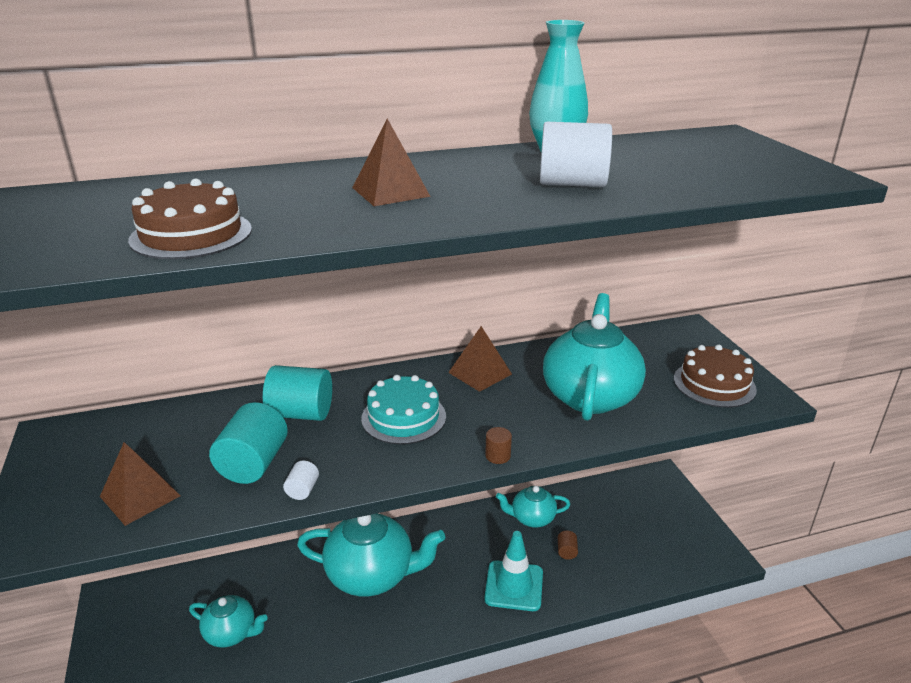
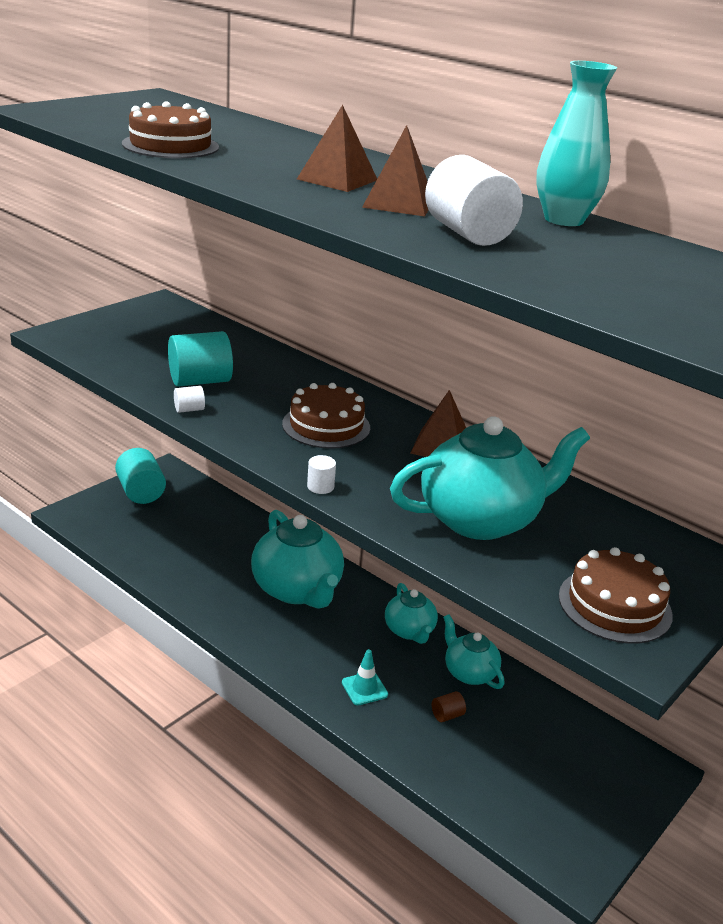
camera: 55 degrees right, 0 degrees up
brown pyramid [100,442,180,526] -> brown pyramid moved to [362,125,428,216]
turquoise teapot [189,595,267,648] -> turquoise teapot moved to [385,583,438,644]
turquoise cylinder [263,365,332,421] -> turquoise cylinder moved to [115,448,166,504]
turquoise cake [361,375,446,444] -> brown cake [282,383,370,449]
turquoise traffic cone [484,531,543,611] -> turquoise traffic cone [342,649,388,705], size x0.59
brown cylinder [485,427,512,464] -> white cylinder [307,455,336,494]

